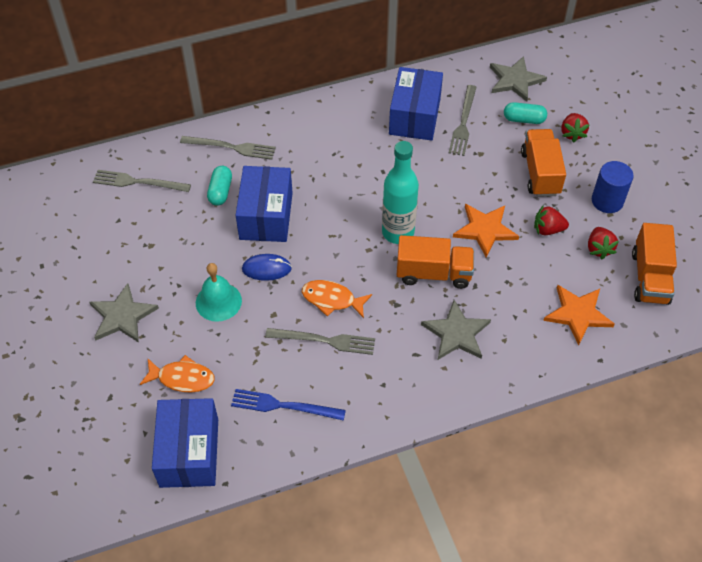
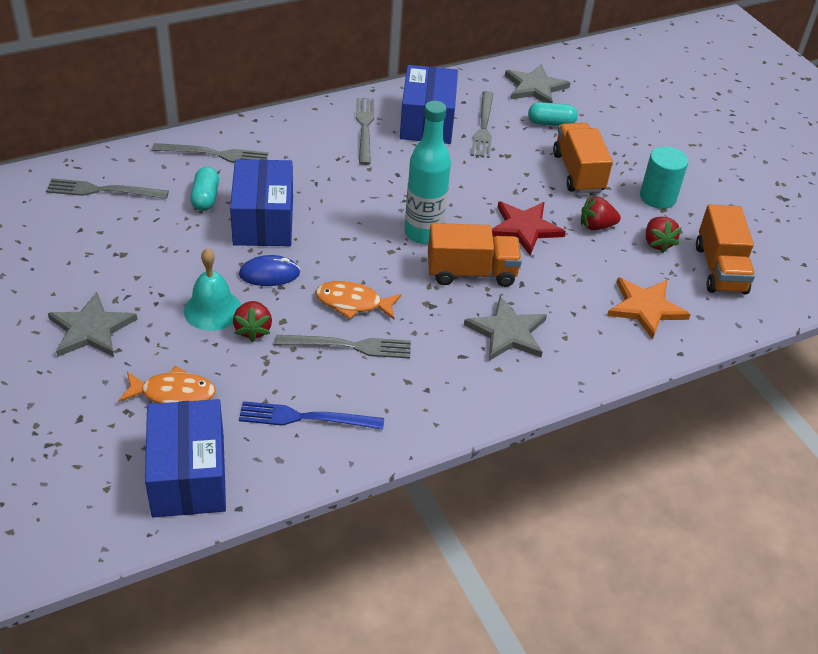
camera: 10 degrees left, 10 degrees down
orange star [453,204,519,258] -> red star [492,202,566,255]
red strawberry [561,113,590,143] -> red strawberry moved to [233,301,272,342]
blue cylinder [592,161,634,213] -> turquoise cylinder [640,146,688,209]
none -> grey fork [356,98,374,165]

